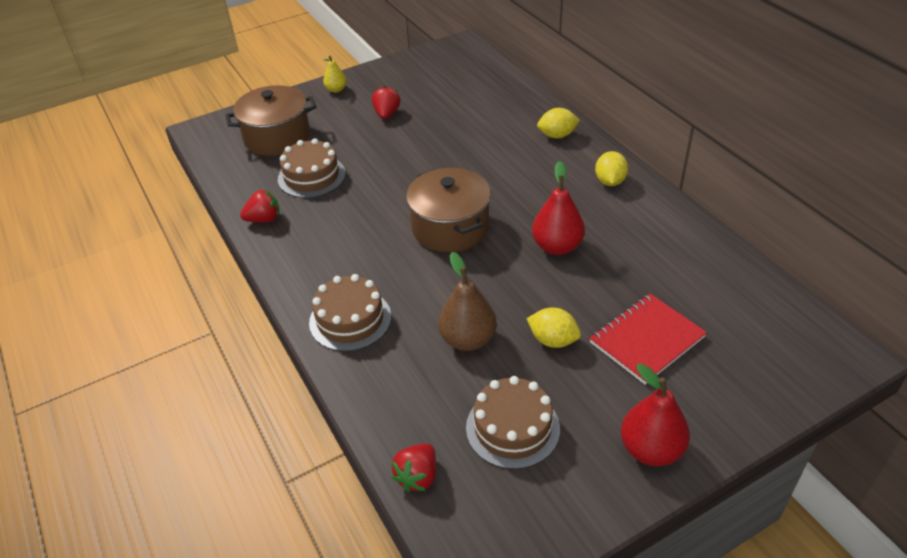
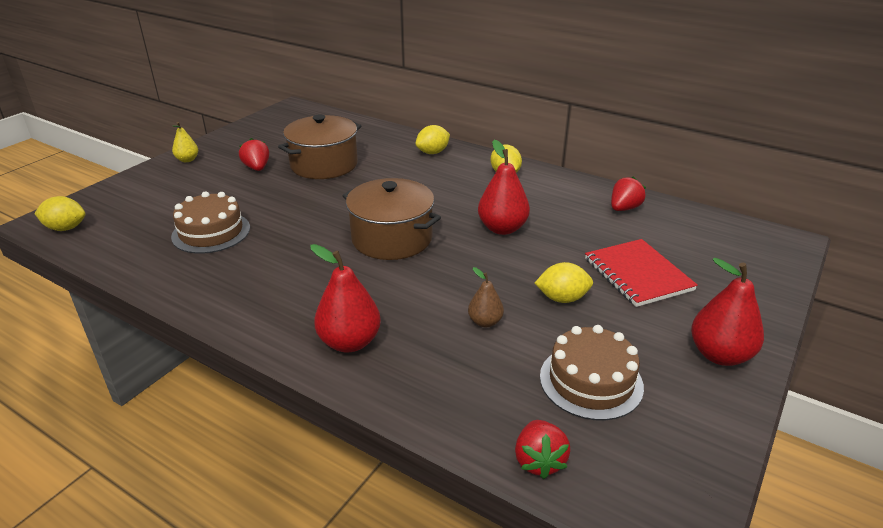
camera: 30 degrees left, 10 degrees down
brown pot [226,85,316,156] -> brown pot moved to [278,114,361,179]
red strawberry [240,190,279,222] -> red strawberry moved to [611,176,646,211]
brown cake [309,274,391,351] -> red pear [310,244,381,352]
brown pear [438,252,497,351] -> brown pear [468,267,504,328], size x0.57
red notebook [589,294,707,385] -> red notebook turned 45 degrees counterclockwise [585,239,698,307]
none -> yellow lemon [34,196,85,231]

